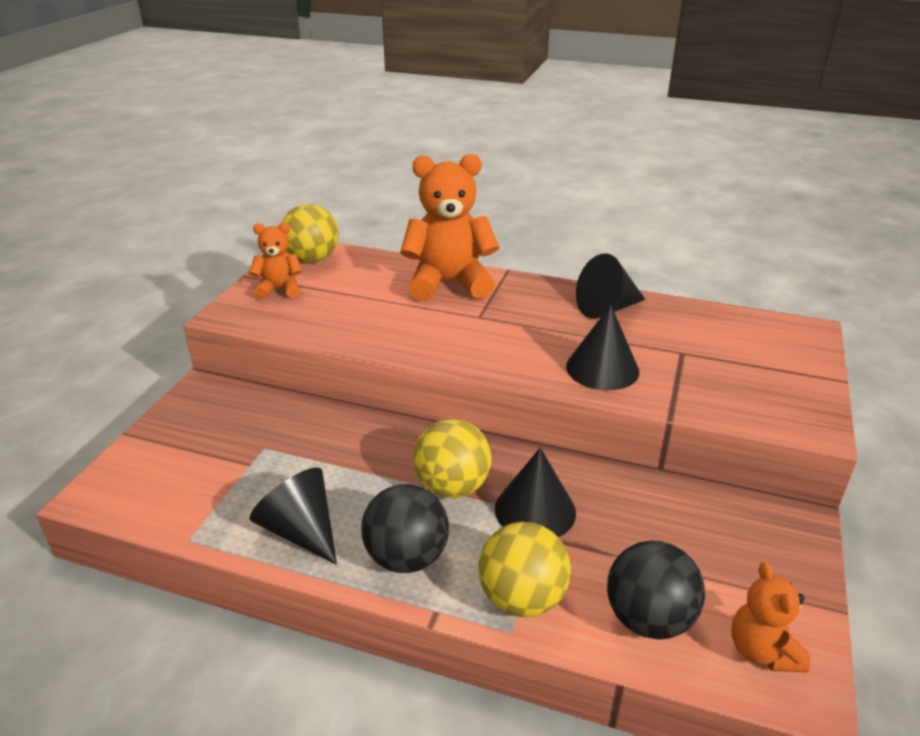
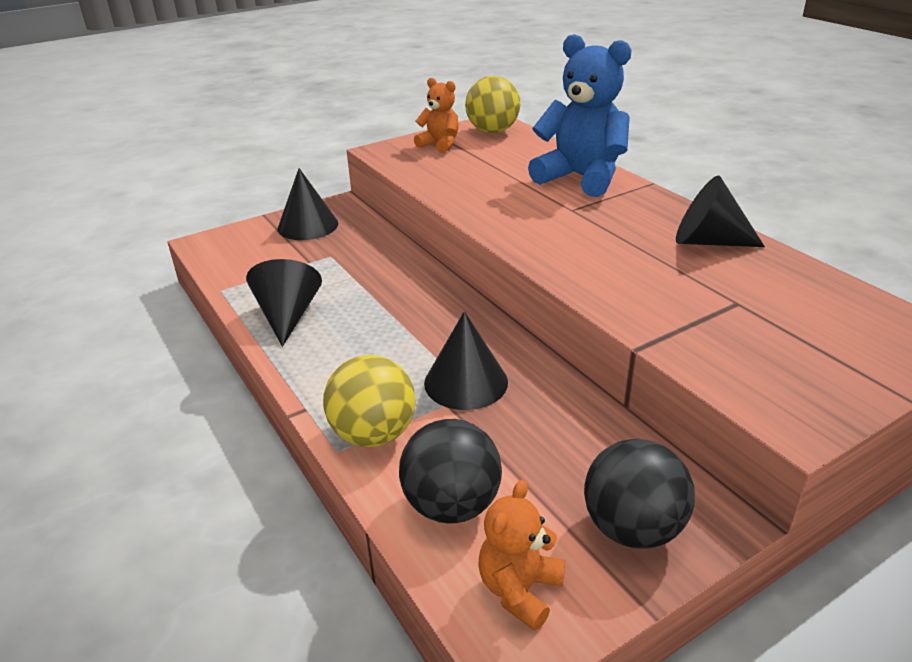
camera: 40 degrees right, 0 degrees up
black ball [361,484,449,573] -> black ball moved to [584,439,695,549]
orange teddy bear [400,154,499,302] -> blue teddy bear [528,34,631,197]
yellow ball [413,419,492,498] -> none
black cone [566,305,639,390] -> black cone moved to [277,168,338,240]

